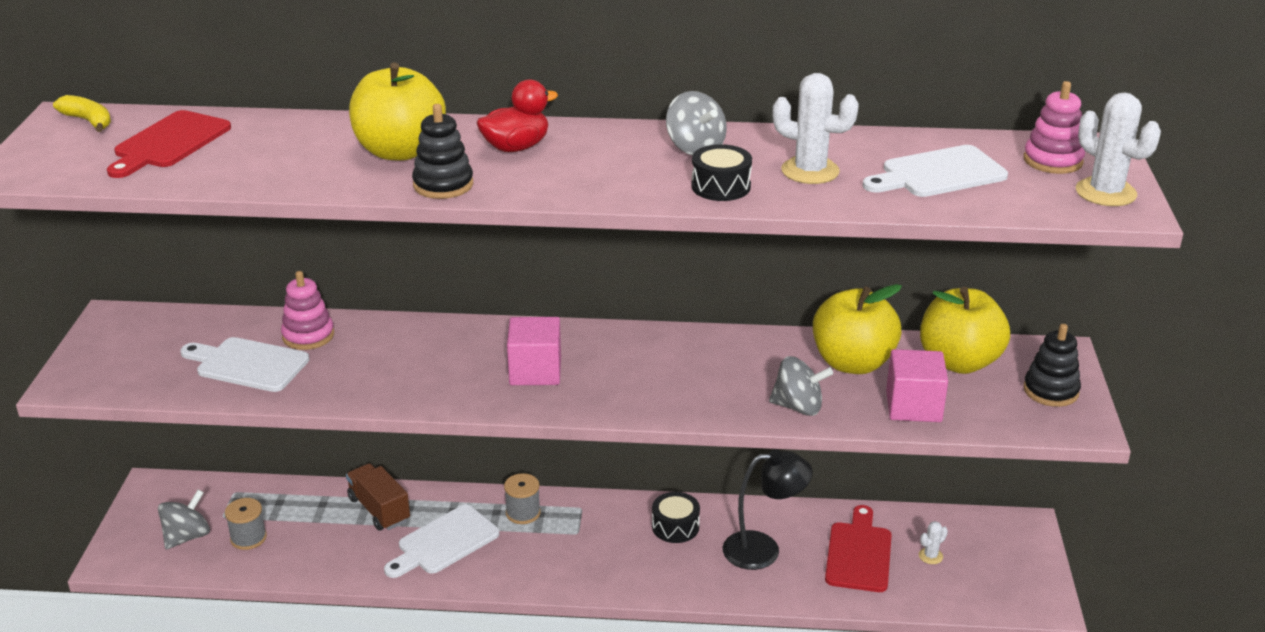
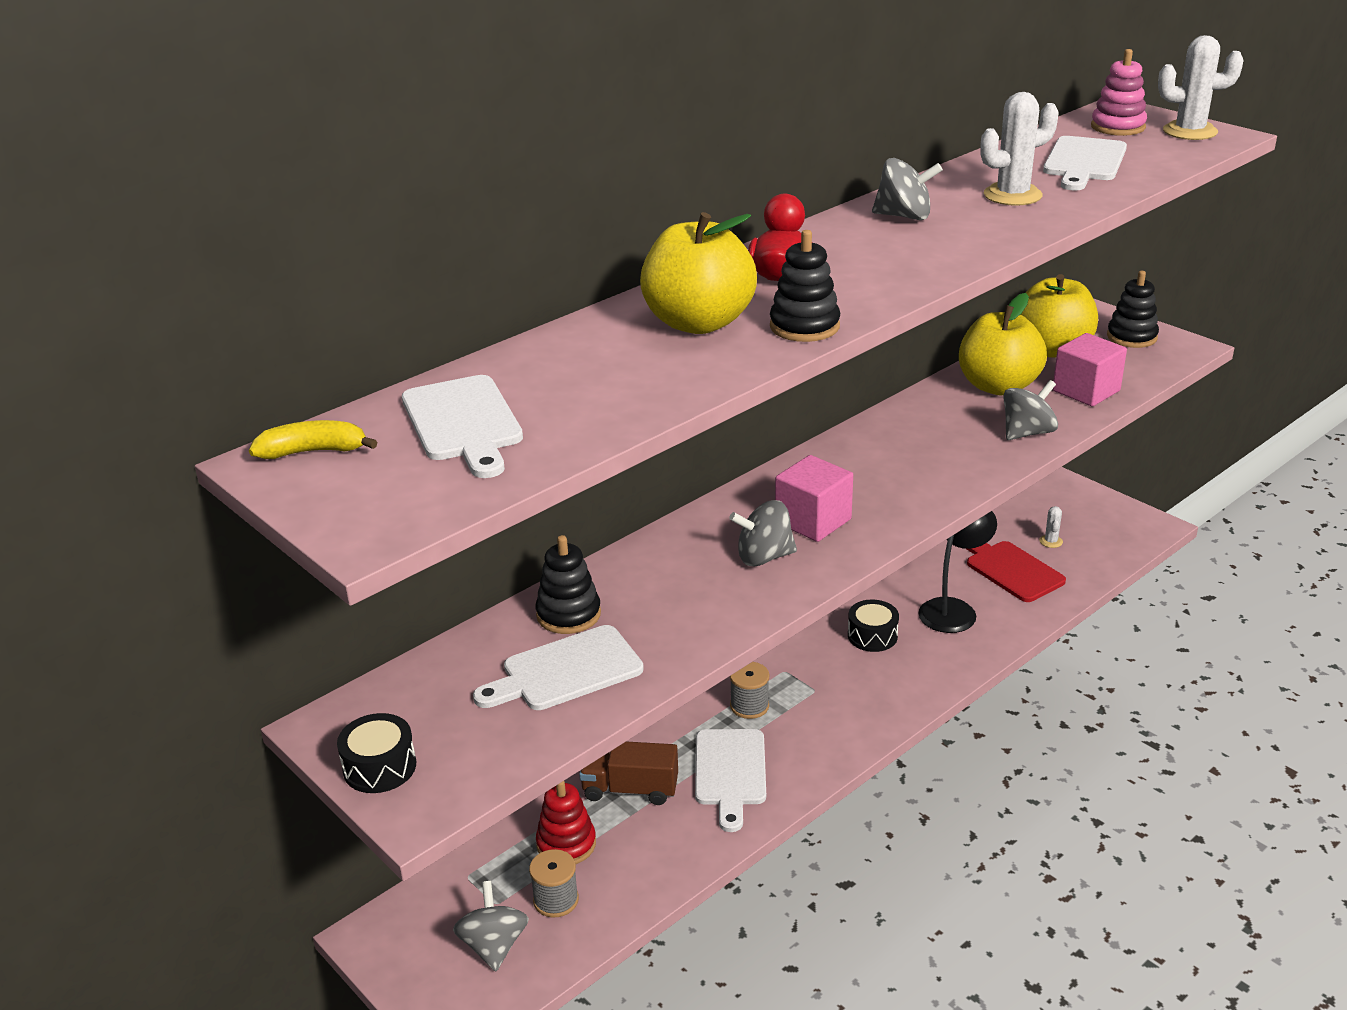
camera: 45 degrees left, 0 degrees up
red cutting board [107,110,231,178] -> white cutting board [402,375,523,478]
pink stacking toy [281,271,334,350] -> black stacking toy [536,535,601,634]
black drum [691,144,752,201] -> black drum moved to [337,713,416,793]
none -> red stacking toy [536,781,596,864]
none -> grey spinning top [729,500,797,567]

